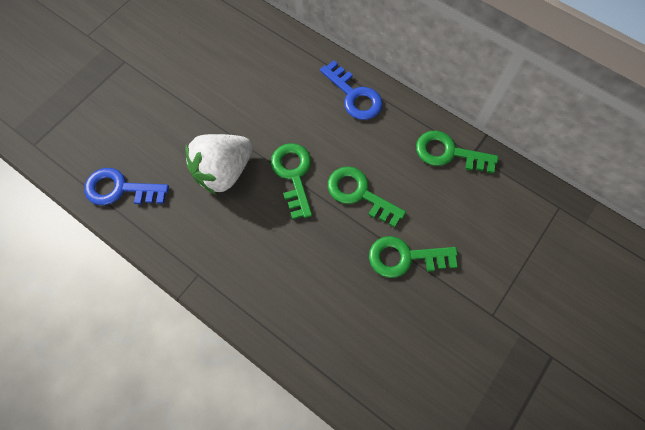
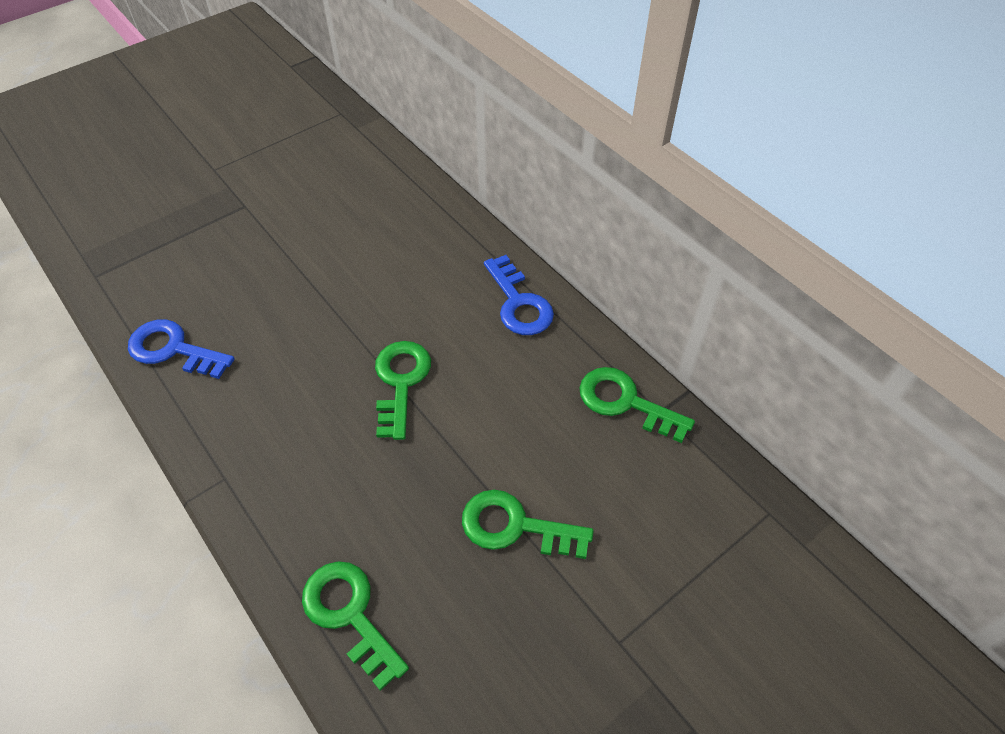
camera: 15 degrees right, 15 degrees down
white strawberry [185,134,253,194] -> none
green key [328,166,406,227] -> green key moved to [302,561,409,691]

